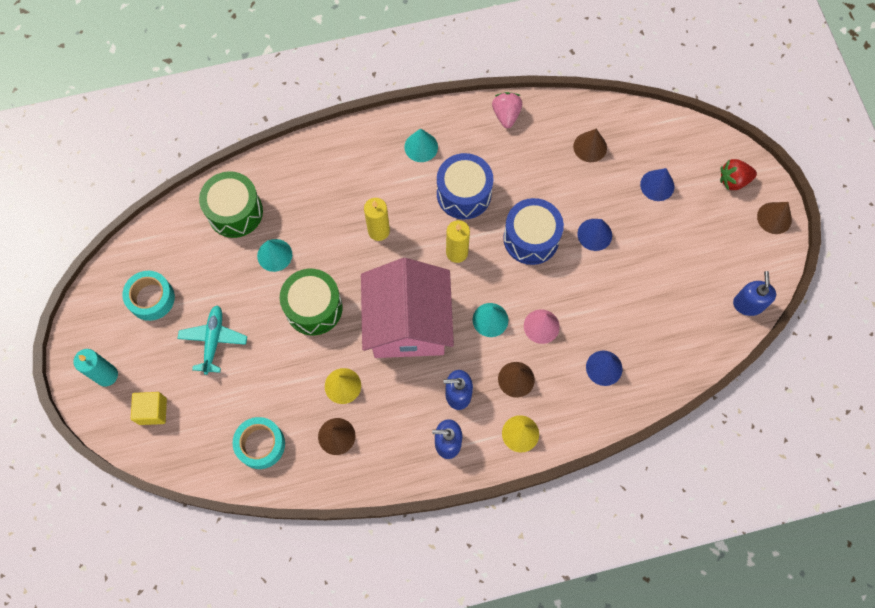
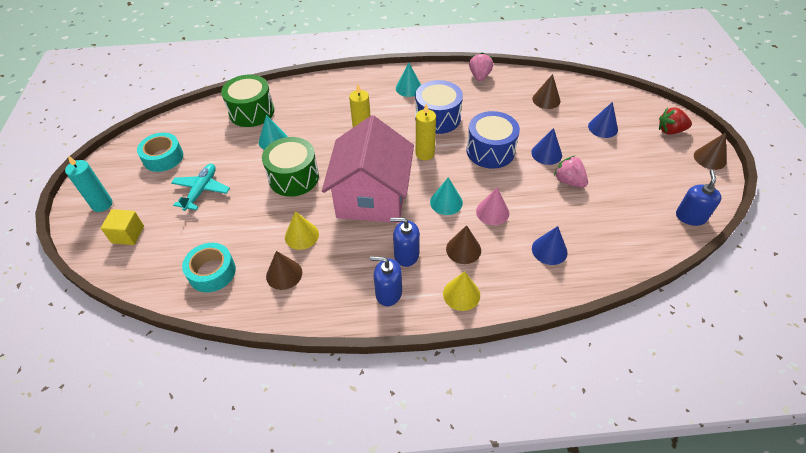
camera: 10 degrees right, 20 degrees down
none -> pink strawberry [554,156,588,188]

